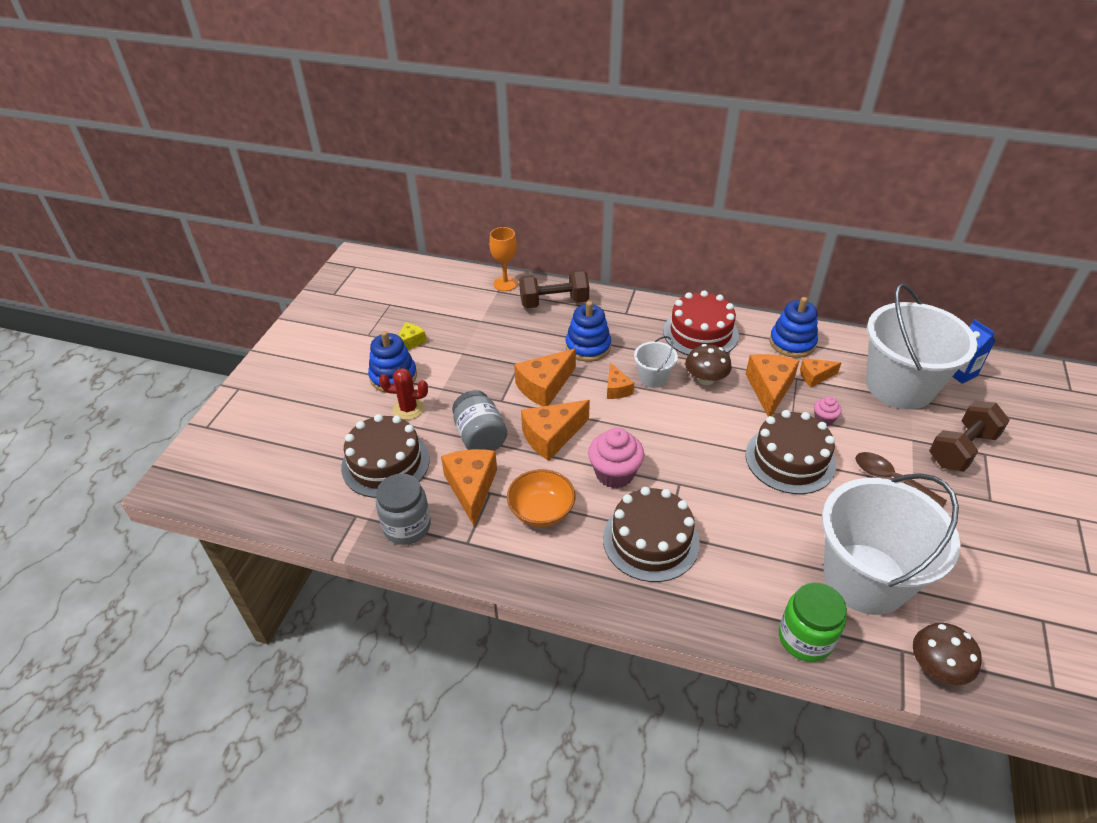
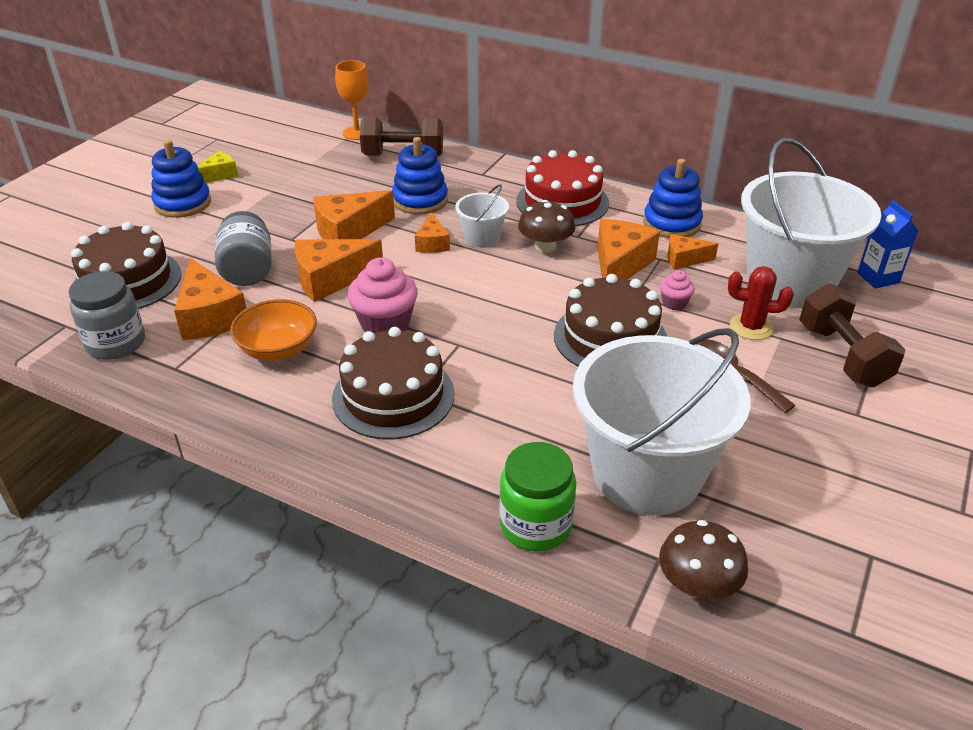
camera: 10 degrees right, 5 degrees down
red cactus [379,368,428,420] -> red cactus moved to [728,266,794,340]
orange cheese [441,449,497,526] -> orange cheese turned 150 degrees clockwise [174,258,246,340]
brown dumbbell [929,401,1010,472] -> brown dumbbell turned 75 degrees counterclockwise [800,283,905,387]

